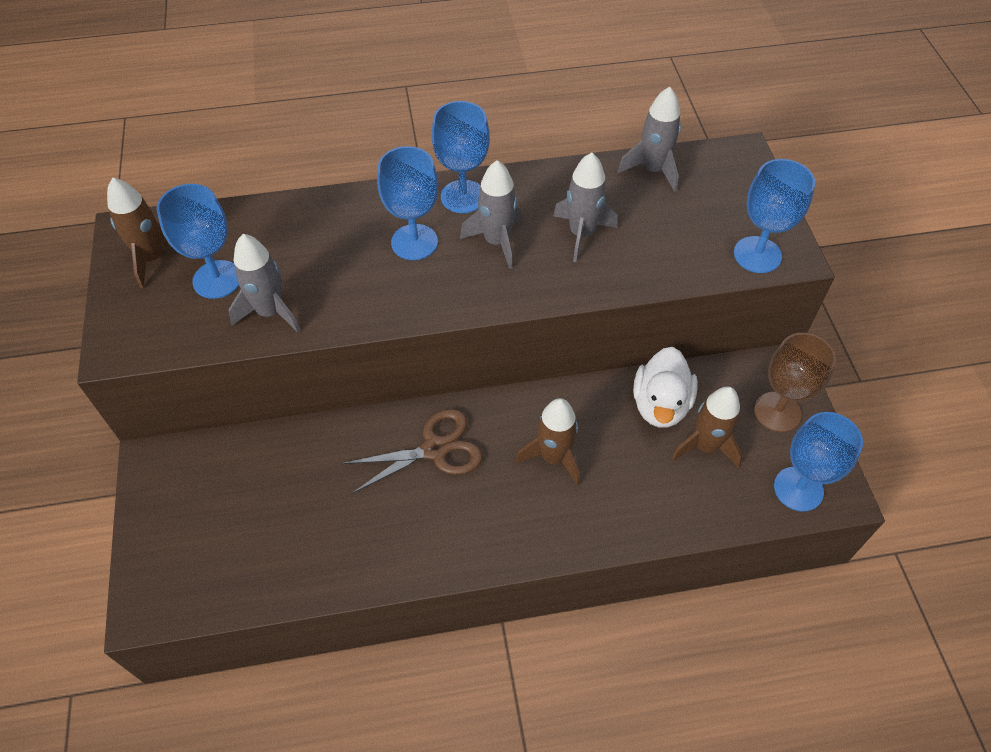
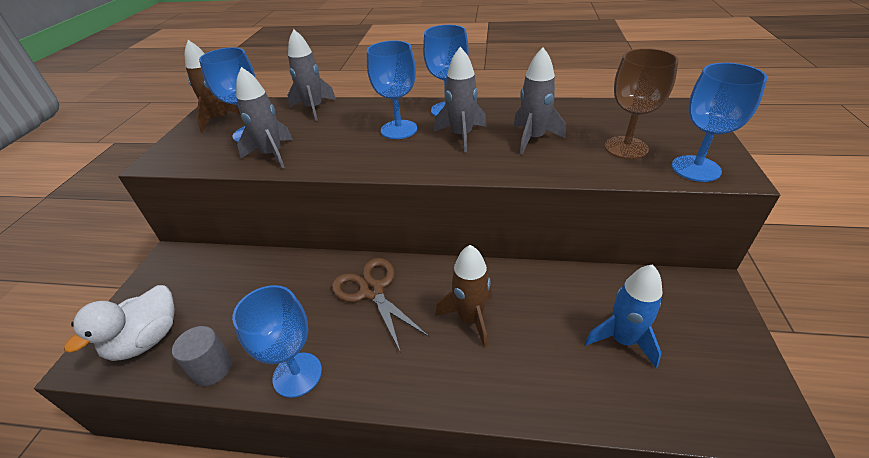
camera: 20 degrees right, 15 degrees down
brown scissors [341,409,483,494] -> brown scissors turned 120 degrees counterclockwise [332,258,429,353]
grey rocket [618,87,681,192] -> grey rocket moved to [288,29,336,121]
white duck [633,347,698,428] -> white duck moved to [64,285,175,361]
brown rocket [672,386,743,468] -> blue rocket [585,264,662,368]
brown goblet [754,333,836,432] -> brown goblet moved to [605,48,679,159]
blue goblet [774,412,863,512] -> blue goblet moved to [232,285,322,398]
none -> grey cylinder [172,326,232,386]

